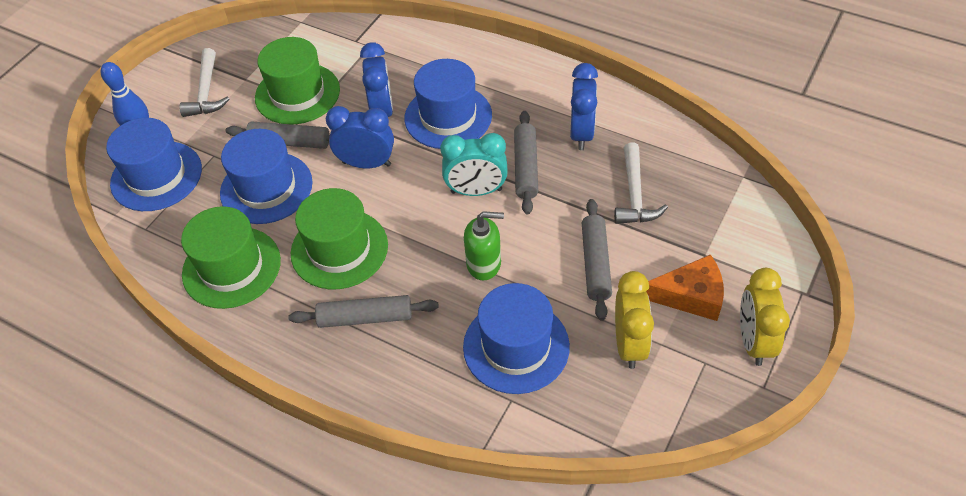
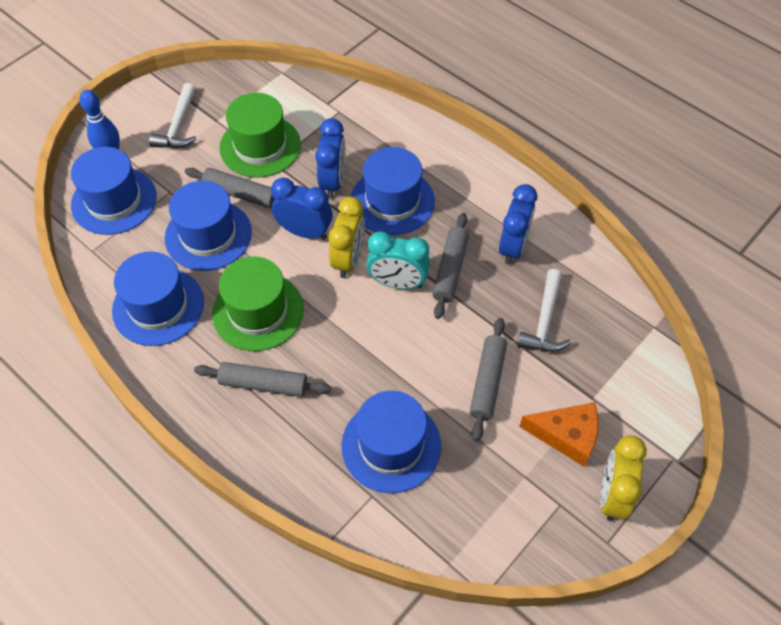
camera: 10 degrees right, 5 degrees up
green hat [181,206,281,309] -> blue hat [112,251,204,346]
green soap dispenser [464,211,504,280] -> none
yellow clock [615,271,654,369] -> yellow clock moved to [329,196,365,278]

